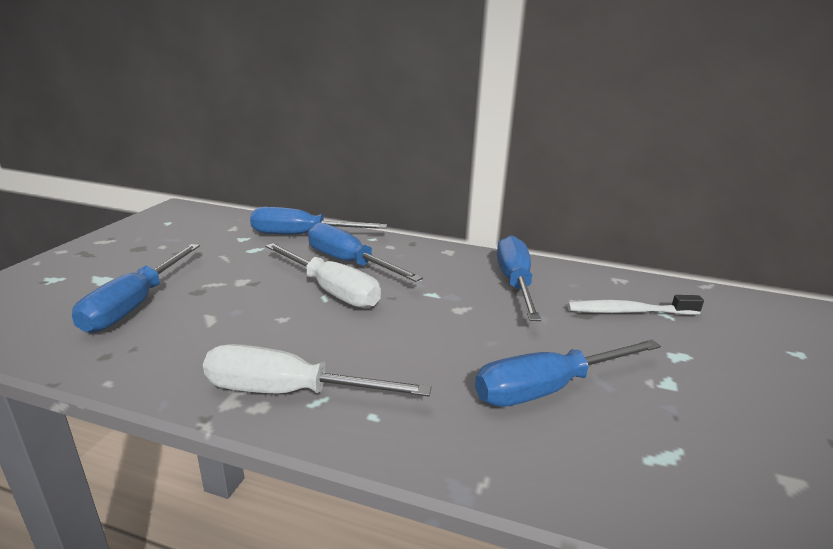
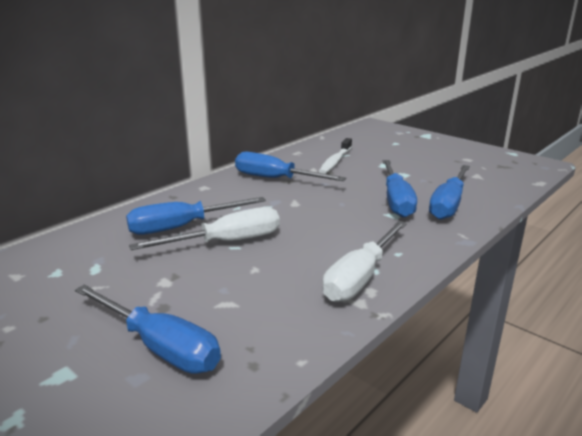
camera: 65 degrees left, 0 degrees up
blue screwdriver [250,207,387,235] -> blue screwdriver moved to [429,165,470,220]

